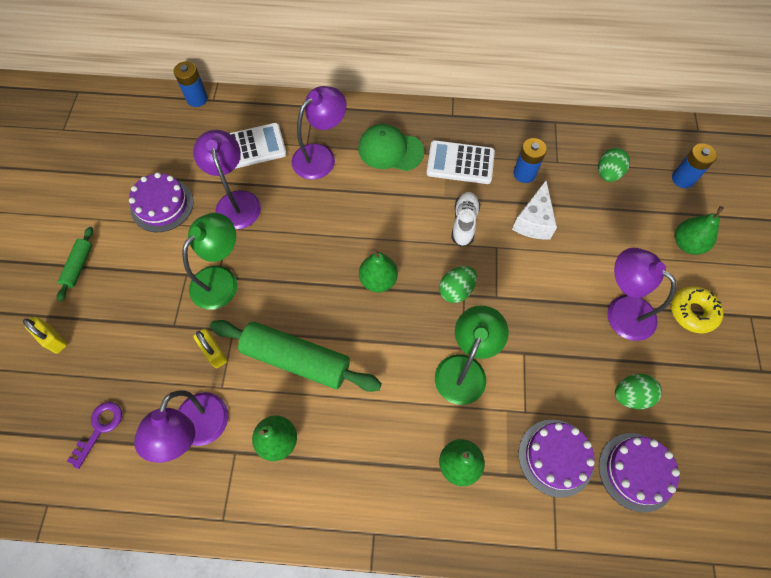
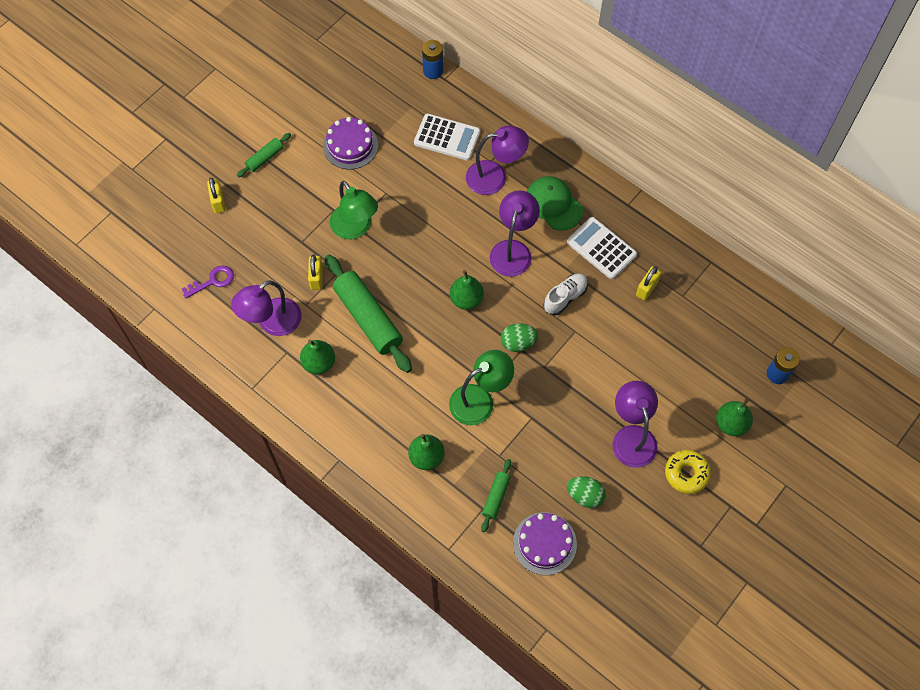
camera: 35 degrees right, 0 degrees up
green lamp [182,213,238,310] -> green lamp turned 75 degrees clockwise [330,181,378,239]
purple lamp [193,130,261,229] -> purple lamp moved to [490,190,540,277]
white cheese [512,181,557,239] -> none
blue battery [513,138,547,183] -> yellow padlock [636,266,662,301]
purple cake [519,420,595,498] -> green rolling pin [481,459,511,532]
green egg [598,148,630,182] -> none

